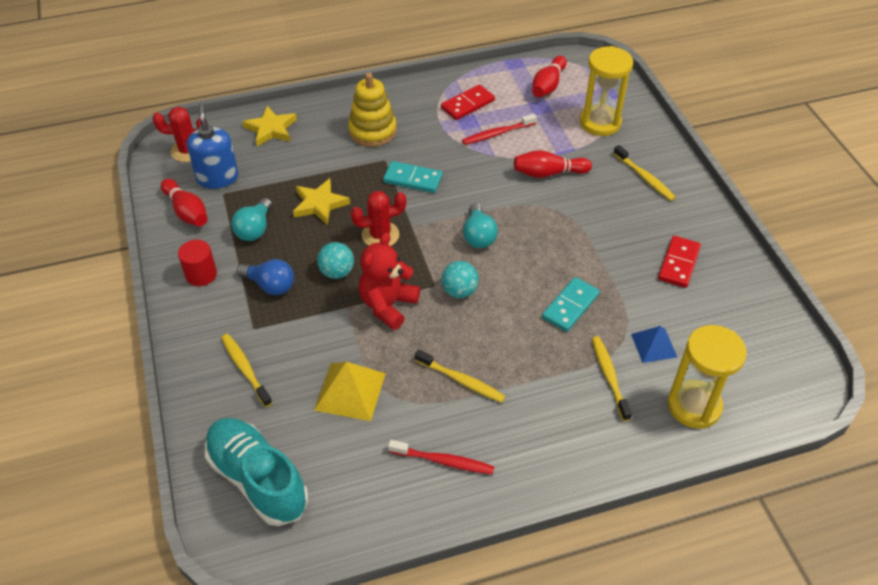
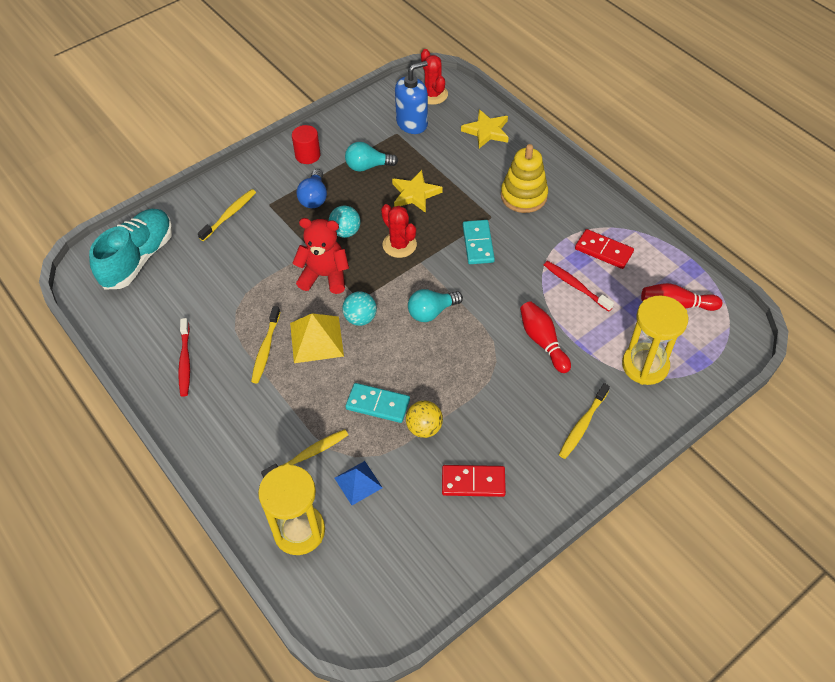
camera: 70 degrees right, 5 degrees up
red bowling pin [161,179,208,226] -> none
yellow pyramid [314,362,386,421] -> yellow pyramid moved to [290,313,344,363]
none -> yellow ball [406,400,443,438]

